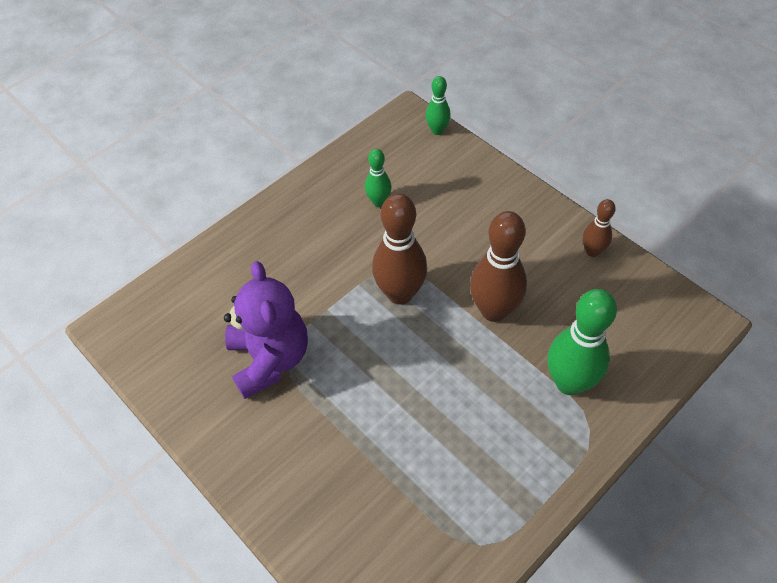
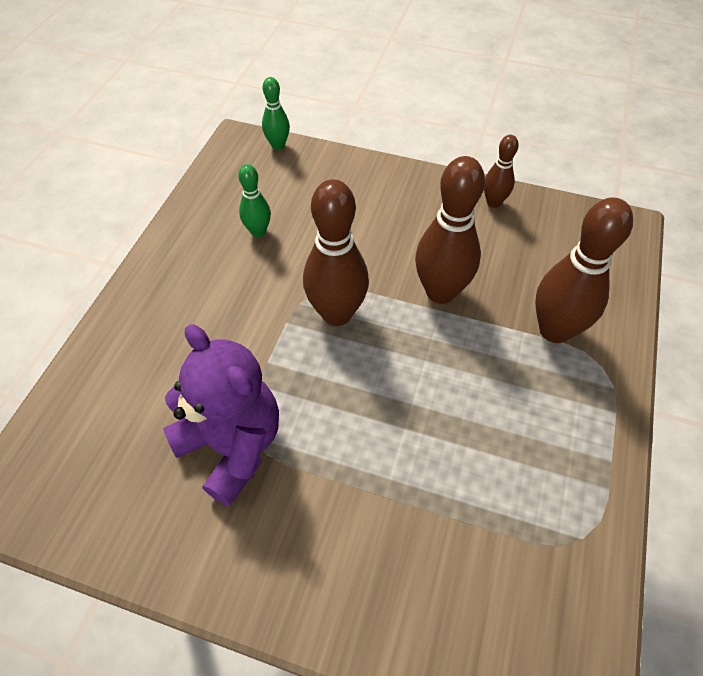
camera: 30 degrees left, 0 degrees up
green bowling pin [547,289,617,395] -> brown bowling pin [535,197,633,343]

